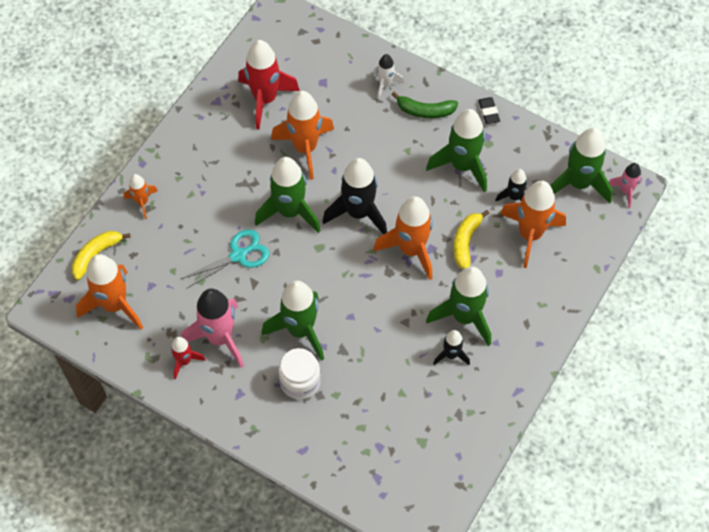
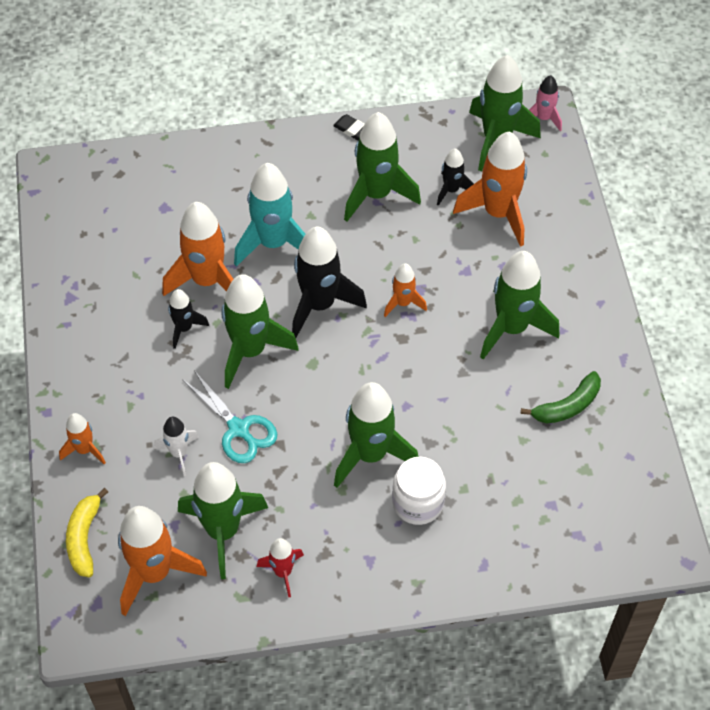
camera: 40 degrees left, 5 degrees down
turquoise scissors [181,229,270,289] -> turquoise scissors turned 120 degrees clockwise [182,370,277,463]
pink rocket [181,289,244,368] -> none
red rocket [238,40,300,130] -> none
orange rocket [373,196,433,280] -> orange rocket [384,263,427,317], size x0.53
white rocket [374,54,404,99] -> white rocket moved to [154,417,199,476]
green banana [391,92,458,118] -> green banana moved to [520,371,601,423]
black rocket [433,330,470,365] -> black rocket moved to [168,289,209,349]
yellow banana [453,210,489,269] -> none
none -> green rocket [178,462,268,579]
none -> turquoise rocket [234,163,305,267]

